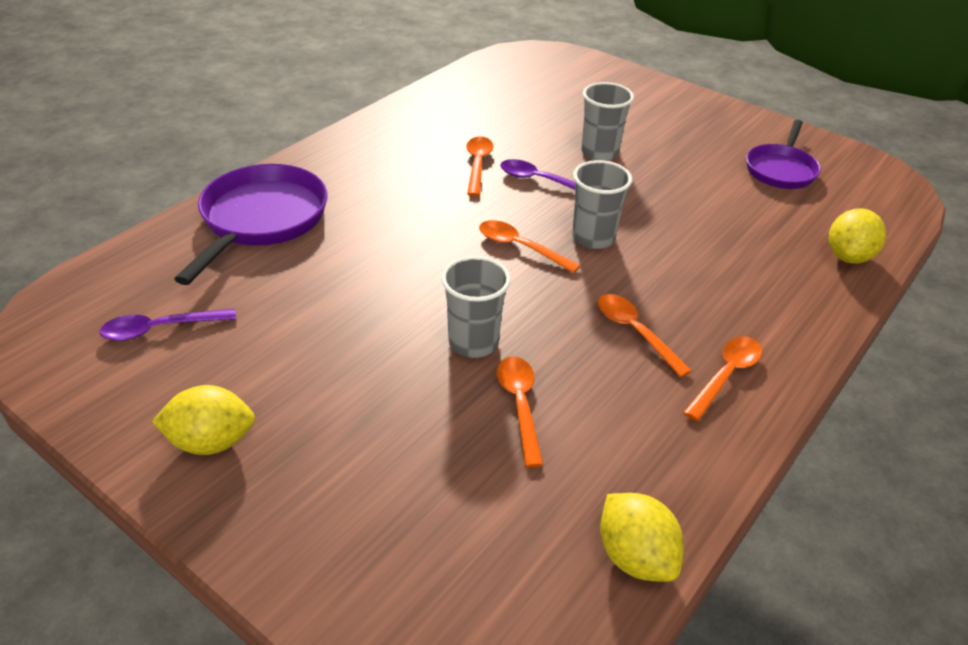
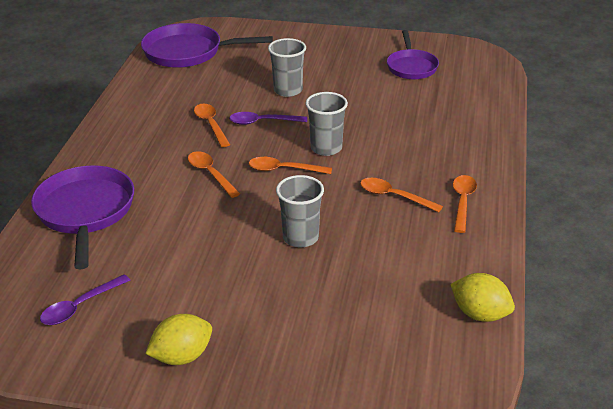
camera: 25 degrees left, 5 degrees down
orange spoon [497,356,544,468] -> orange spoon moved to [188,151,240,198]
yellow lemon [829,208,886,264] -> none
none -> purple pan [141,23,273,68]

